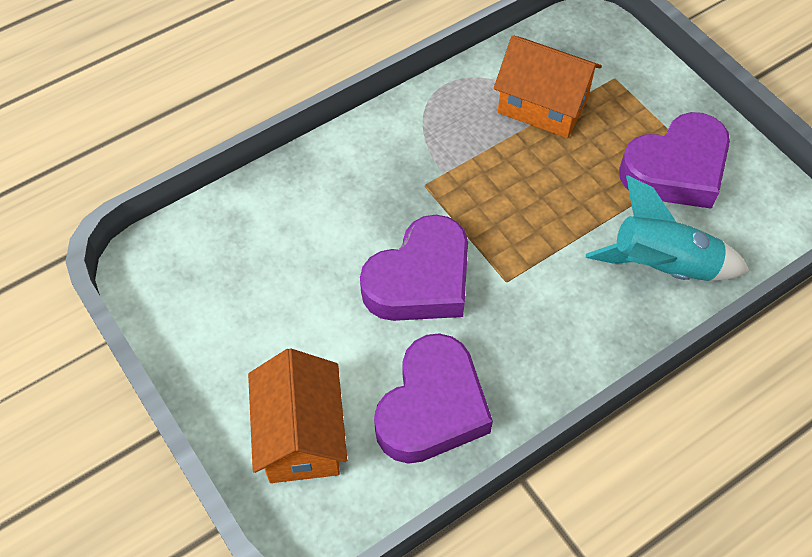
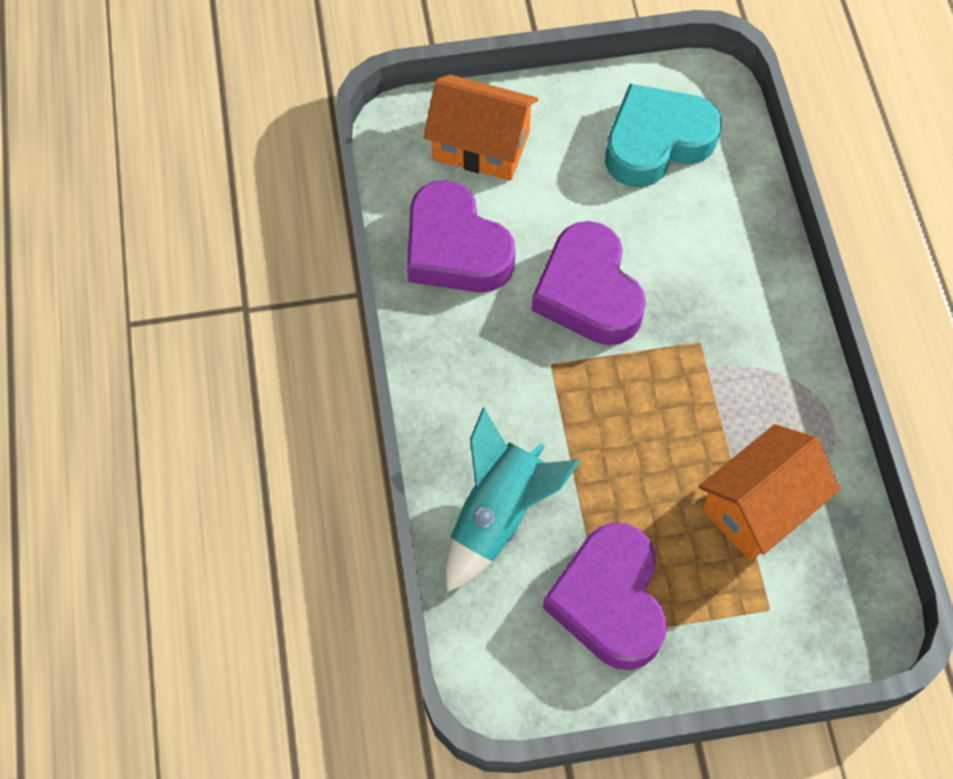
camera: 115 degrees right, 5 degrees up
none -> turquoise heart [605,84,722,187]

